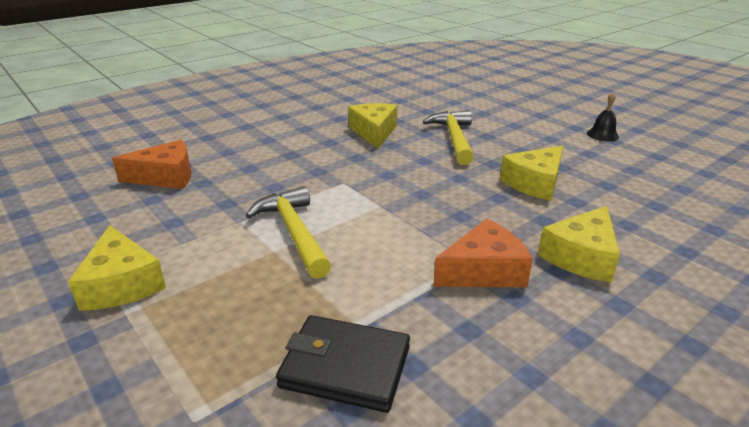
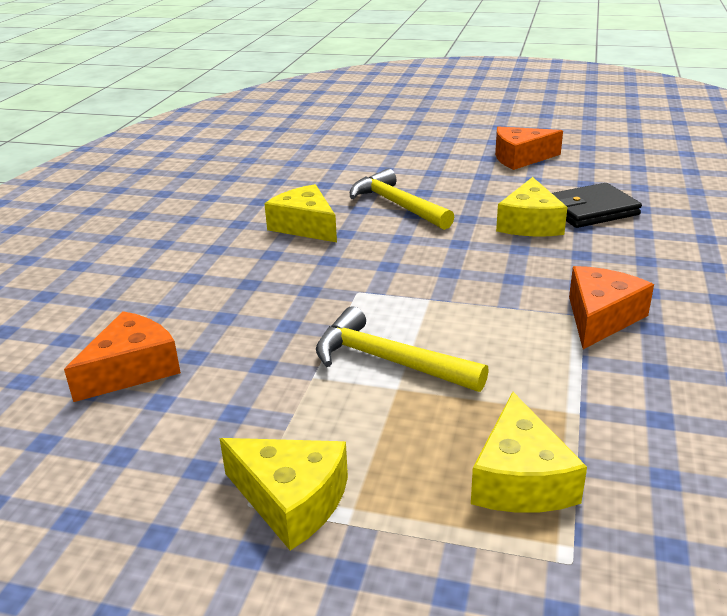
camera: 35 degrees left, 0 degrees up
black wallet [276,315,410,413] -> black wallet moved to [552,183,642,228]
yellow cheese [538,206,620,283] -> yellow cheese moved to [471,392,587,513]
black bell [587,92,619,142] -> orange cheese [495,126,563,170]

